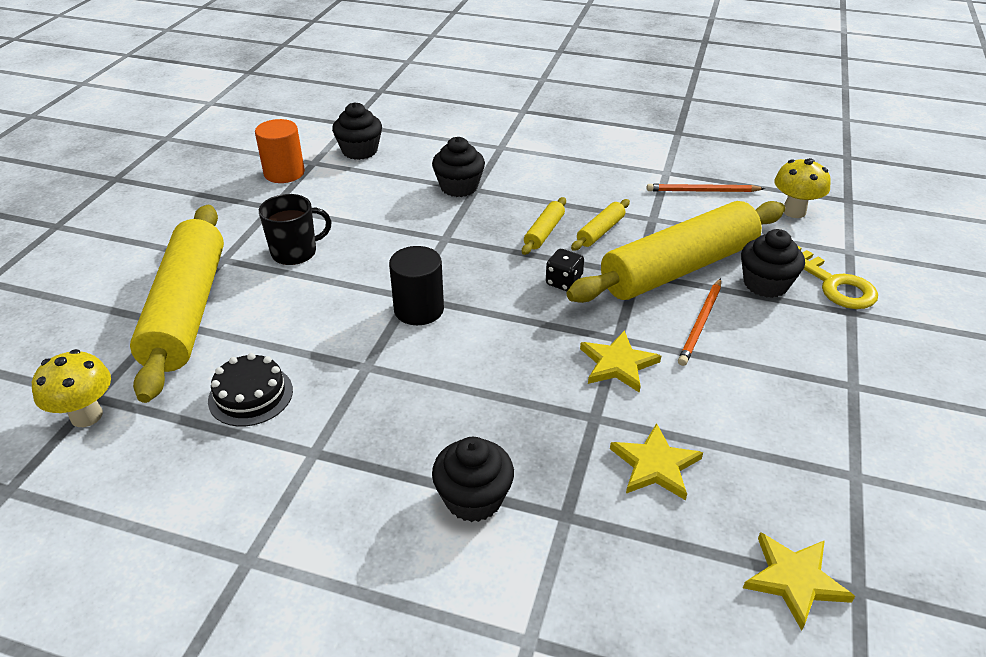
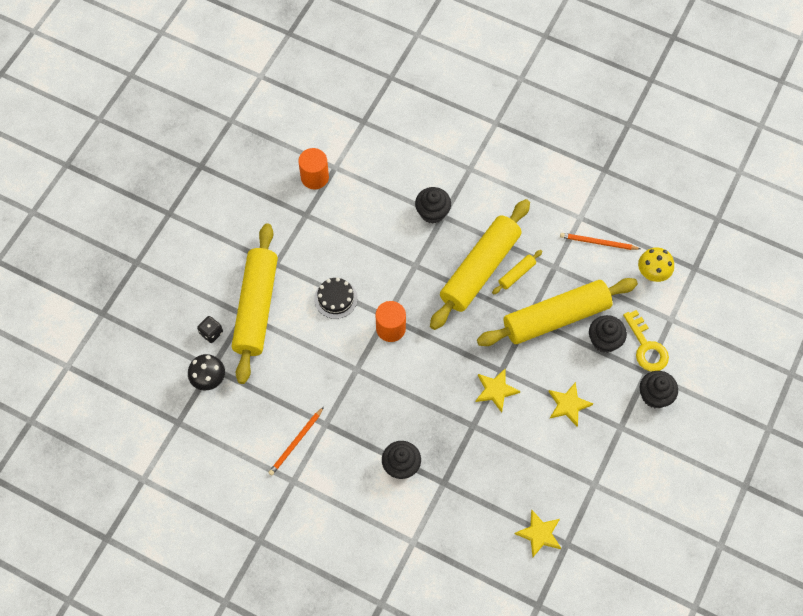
camera: 10 degrees right, 25 degrees up
yellow mushroom [32,349,111,427] -> black mushroom [188,354,225,390]
black cake [208,353,293,426] -> black cake moved to [314,277,358,319]
black mug [259,194,332,265] -> none
black cupcake [332,102,382,160] -> black cupcake moved to [640,371,678,408]
black cylinder [389,246,444,325] -> orange cylinder [375,301,406,342]
yellow rolling pin [522,197,566,255] -> yellow rolling pin [430,199,530,330], size x2.47
black dice [546,249,584,291] -> black dice moved to [197,316,223,343]
yellow star [610,423,703,500] -> yellow star moved to [548,382,593,427]
orange pencil [678,278,721,366] -> orange pencil moved to [268,407,324,476]

